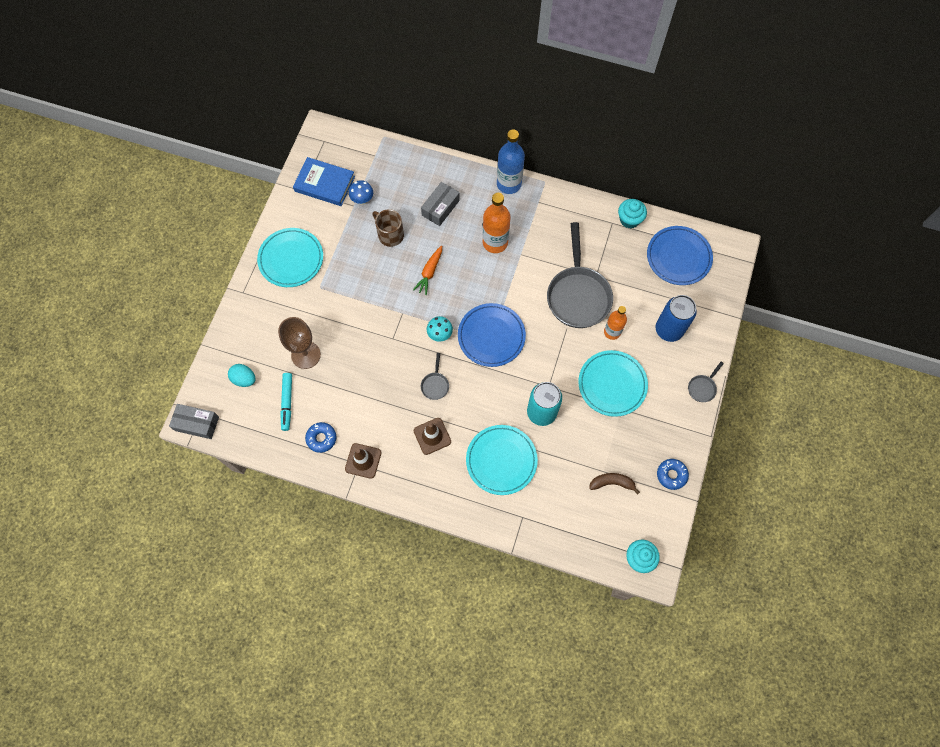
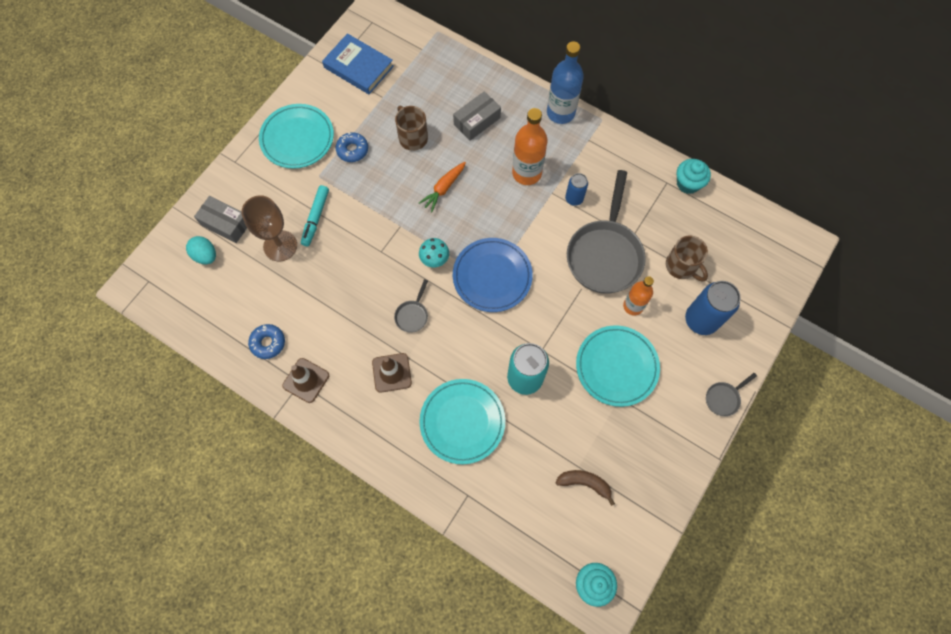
camera: 15 degrees right, 0 degrees up
grey box [169,404,219,439] -> grey box moved to [194,196,247,243]
turquoise marker [280,373,292,431] -> turquoise marker moved to [301,185,329,247]
blue mushroom [349,180,373,205] -> none
blue plate [647,226,713,285] -> none
blue donut [657,459,689,490] -> blue donut moved to [335,132,368,162]
none -> blue can [565,173,588,206]
none -> brown mug [666,235,708,282]

